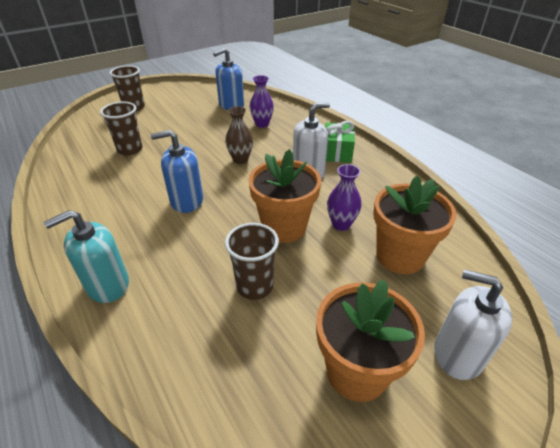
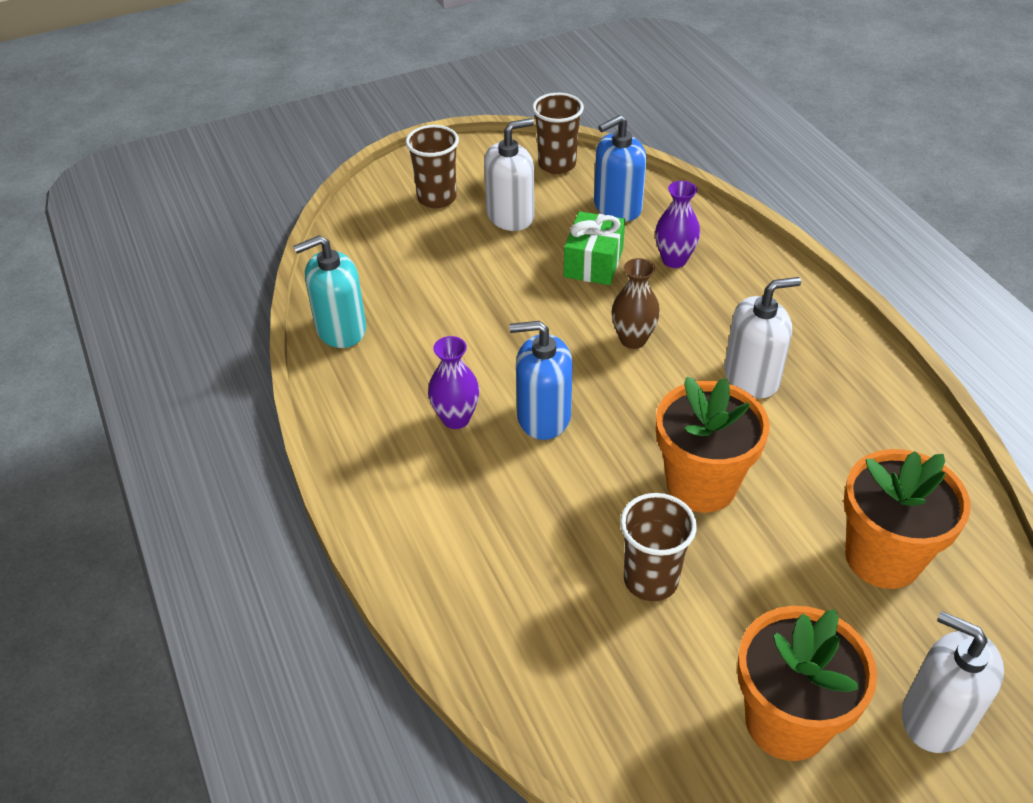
camera: 10 degrees right, 5 degrees up
turquoise soap dispenser [43,210,129,303] -> turquoise soap dispenser moved to [293,235,366,348]
brown cup [100,102,143,156] -> brown cup moved to [532,93,584,174]
green gift [325,121,355,163] -> green gift moved to [564,211,625,285]
purple vase [327,164,362,231] -> purple vase moved to [428,336,479,429]
none -> white soap dispenser [484,118,534,231]

